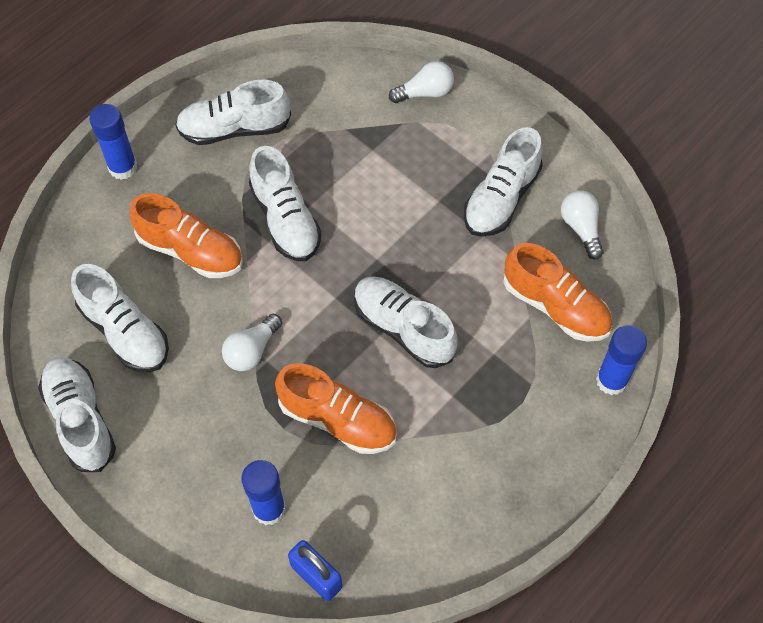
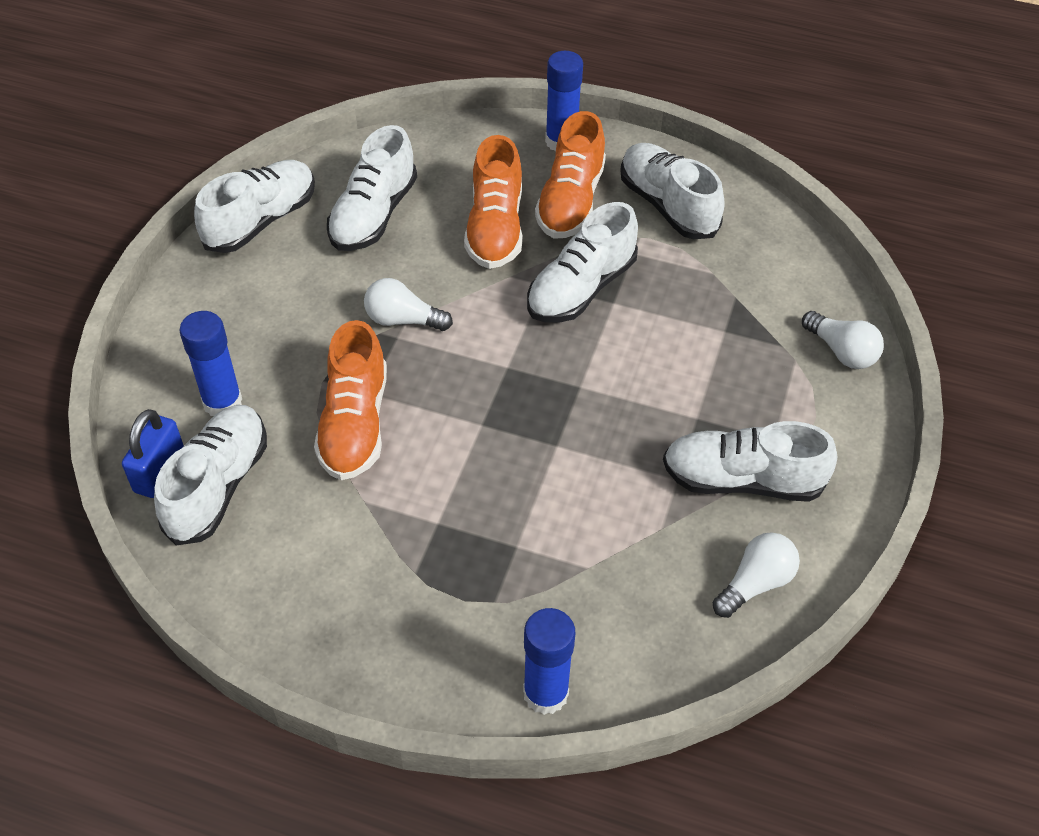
camera: 65 degrees right, 10 degrees down
white shoe [354,276,457,368] -> white shoe moved to [154,405,267,545]
orange shoe [503,243,612,342] -> orange shoe moved to [535,111,606,239]

